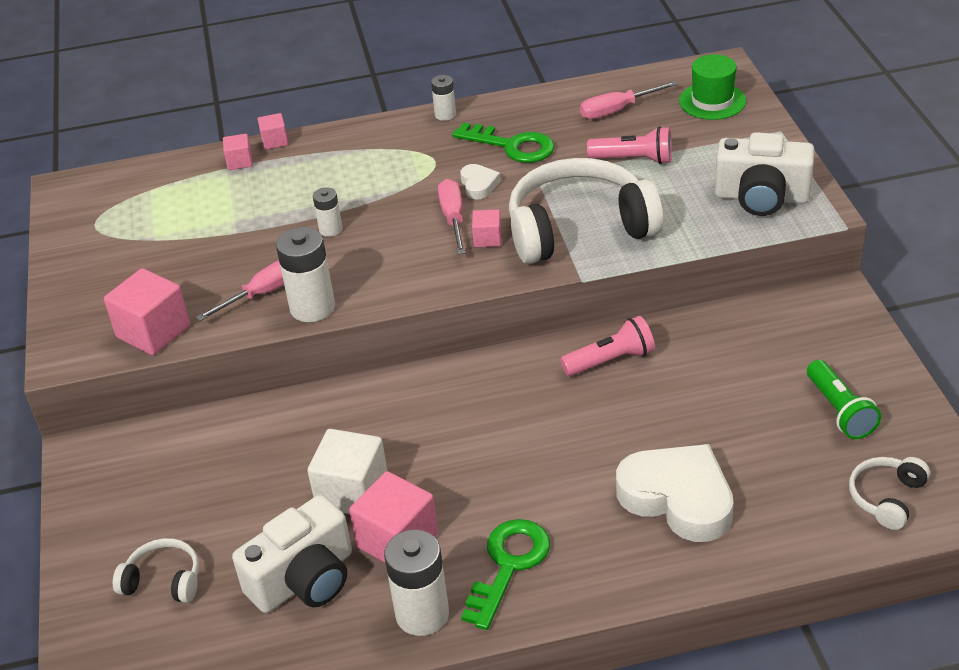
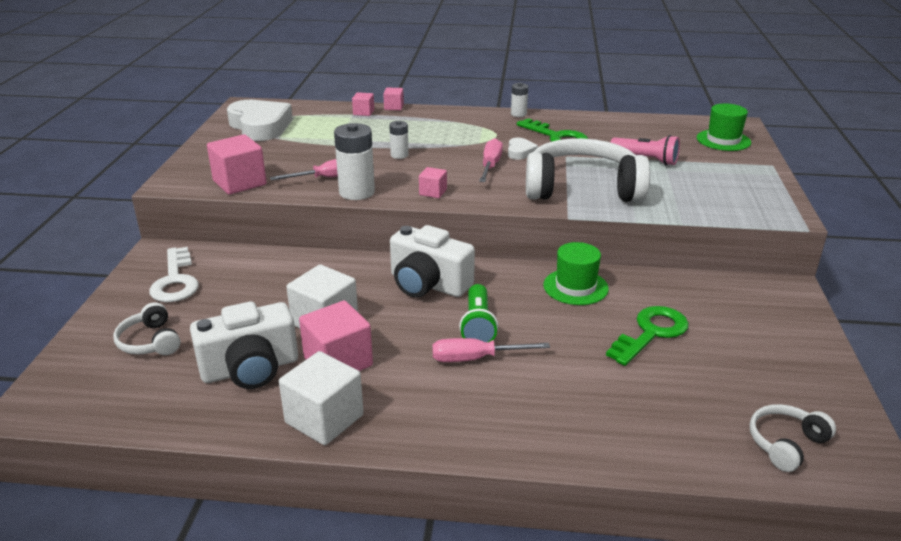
camera: 15 degrees right, 10 degrees down
white headphones [113,538,199,603] -> white headphones turned 150 degrees counterclockwise [113,302,181,355]
white battery [384,529,449,636] -> white cube [279,351,364,445]
green key [461,519,550,630] -> green key moved to [606,306,689,366]
pink cube [472,209,501,247] -> pink cube moved to [419,167,447,198]
pink flashlight [560,316,655,376] -> green hat [543,242,609,305]
pink screwdriver [580,81,678,119] -> pink screwdriver moved to [432,338,550,362]
white heart [616,444,734,542] -> white heart moved to [227,100,293,141]
white camera [715,132,815,216] -> white camera moved to [390,225,475,298]
green flashlight [807,360,881,439] -> green flashlight moved to [459,284,498,342]
none -> white key [149,247,199,302]

